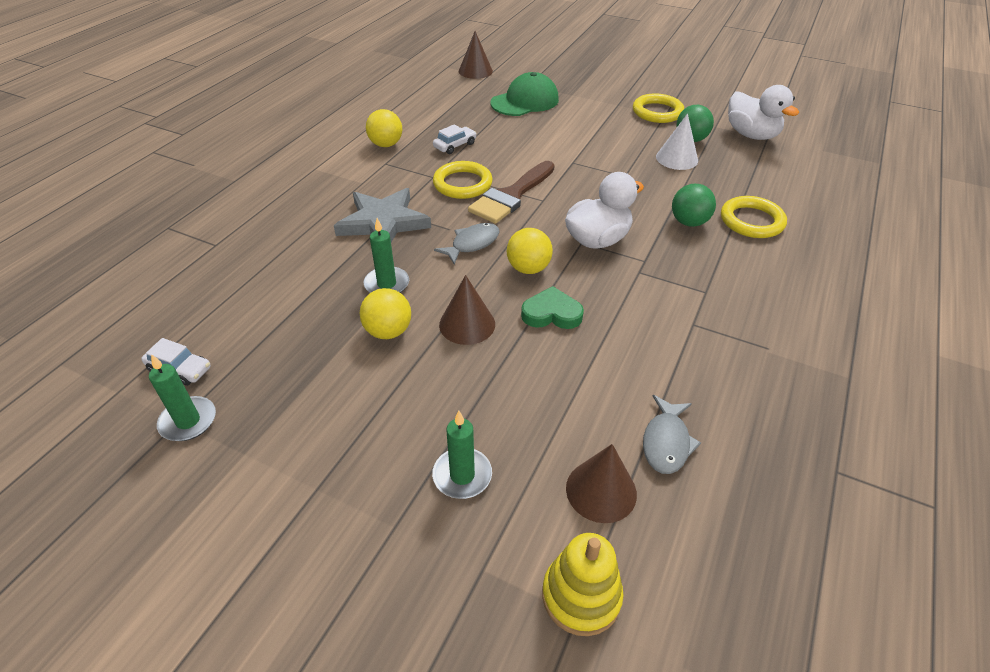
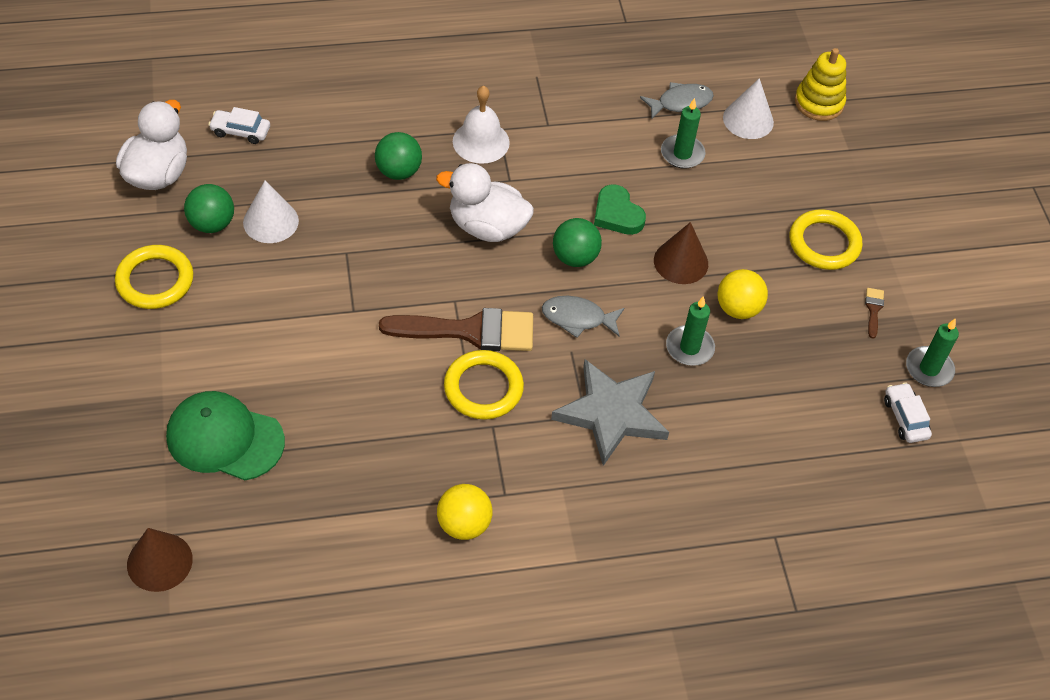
camera: 130 degrees left, 10 degrees up
green candle [432,411,492,499] -> green candle moved to [661,98,706,169]
white car [433,124,477,154] -> white car moved to [208,107,270,144]
yellow ball [507,228,553,274] -> green ball [553,218,602,267]
brown cone [566,444,637,523] -> white cone [723,78,774,139]
yellow ring [721,196,787,238] -> yellow ring moved to [789,209,862,270]
none -> white bell [453,86,510,164]
none -> brown brush [865,288,884,339]

